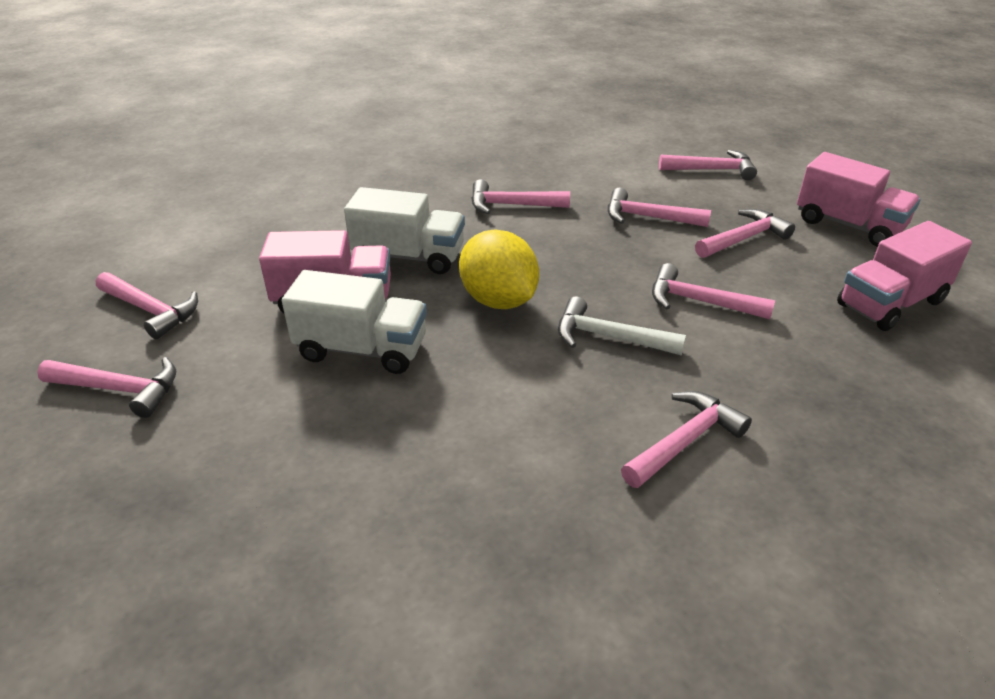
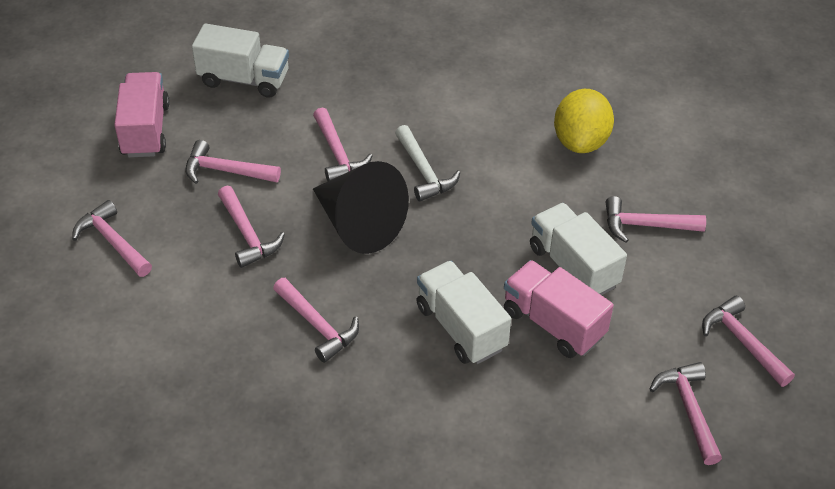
camera: 135 degrees left, 10 degrees up
yellow lemon [459,230,539,309] -> yellow lemon moved to [554,89,614,153]
pink hammer [621,391,752,488] -> pink hammer moved to [606,196,706,243]
pink truck [837,221,972,331] -> white truck [192,23,289,98]
none -> black cone [313,161,409,254]

